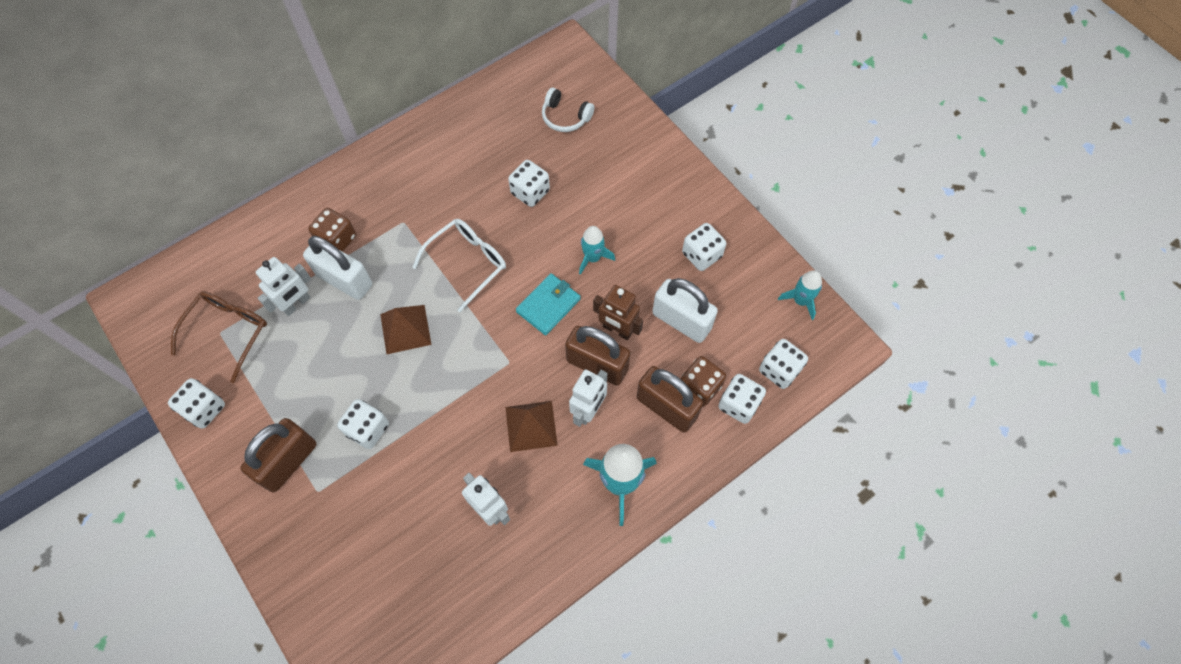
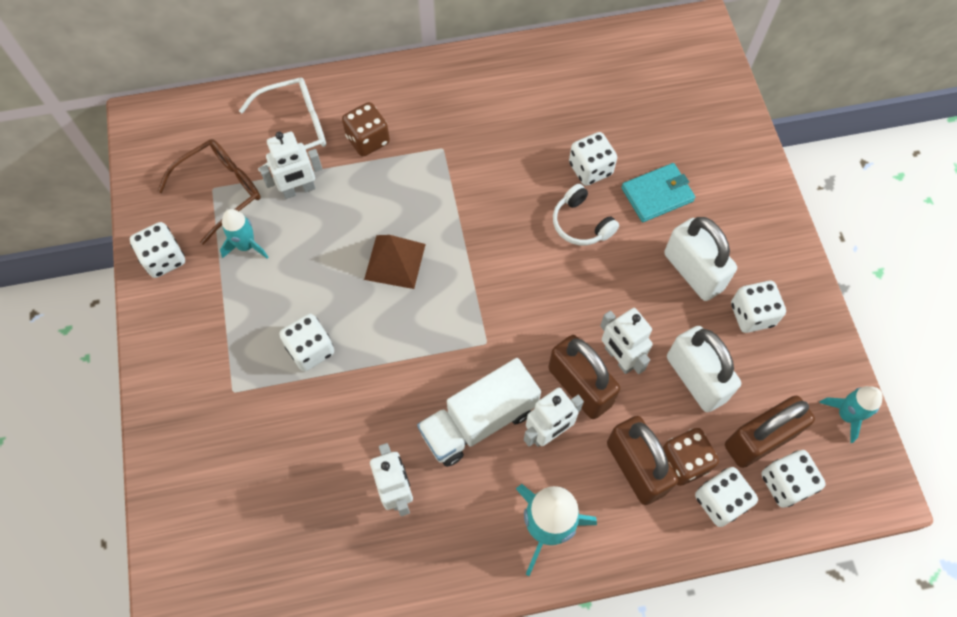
camera: 25 degrees right, 0 degrees up
brown padlock [240,418,317,492] -> brown padlock moved to [725,396,815,468]
white padlock [303,236,372,300] -> white padlock moved to [664,217,737,301]
white glasses [412,219,506,312] -> white glasses moved to [239,77,326,172]
brown pyramid [506,401,558,452] -> white truck [417,358,541,467]
turquoise wallet [516,273,581,335] -> turquoise wallet moved to [621,163,695,222]
white headphones [542,87,594,132] -> white headphones moved to [553,184,619,245]
turquoise rocket [579,226,615,275] -> turquoise rocket moved to [220,209,268,258]
brown robot [593,285,643,340] -> white robot [600,308,653,374]

